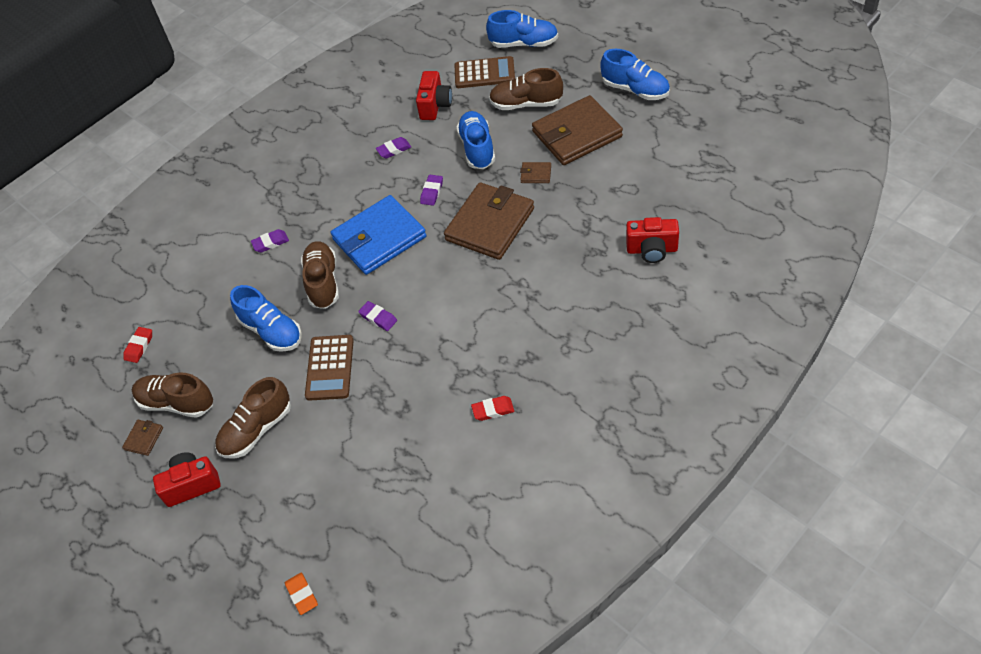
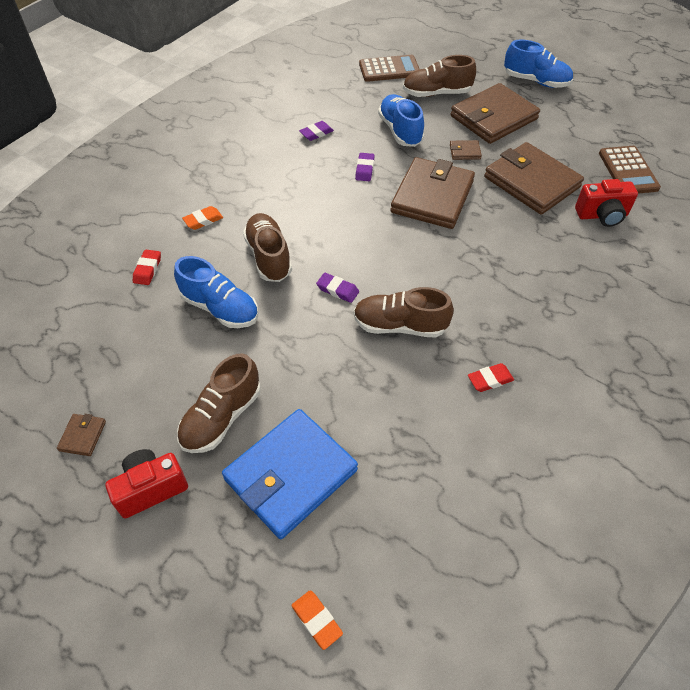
camera: 15 degrees left, 0 degrees up
red eraser [123,327,152,363] -> red eraser moved to [133,250,161,285]
brown shoe [132,372,213,418] -> brown shoe moved to [354,287,454,338]
purple eraser [251,229,289,252] -> orange eraser [182,206,223,230]
brown calculator [305,335,354,401] -> brown calculator moved to [599,146,661,194]
blue wallet [331,195,426,275] -> blue wallet moved to [222,409,358,539]
red camera [416,71,452,120] -> none
blue shoe [486,10,558,48] -> none
none -> brown wallet [484,142,584,215]

